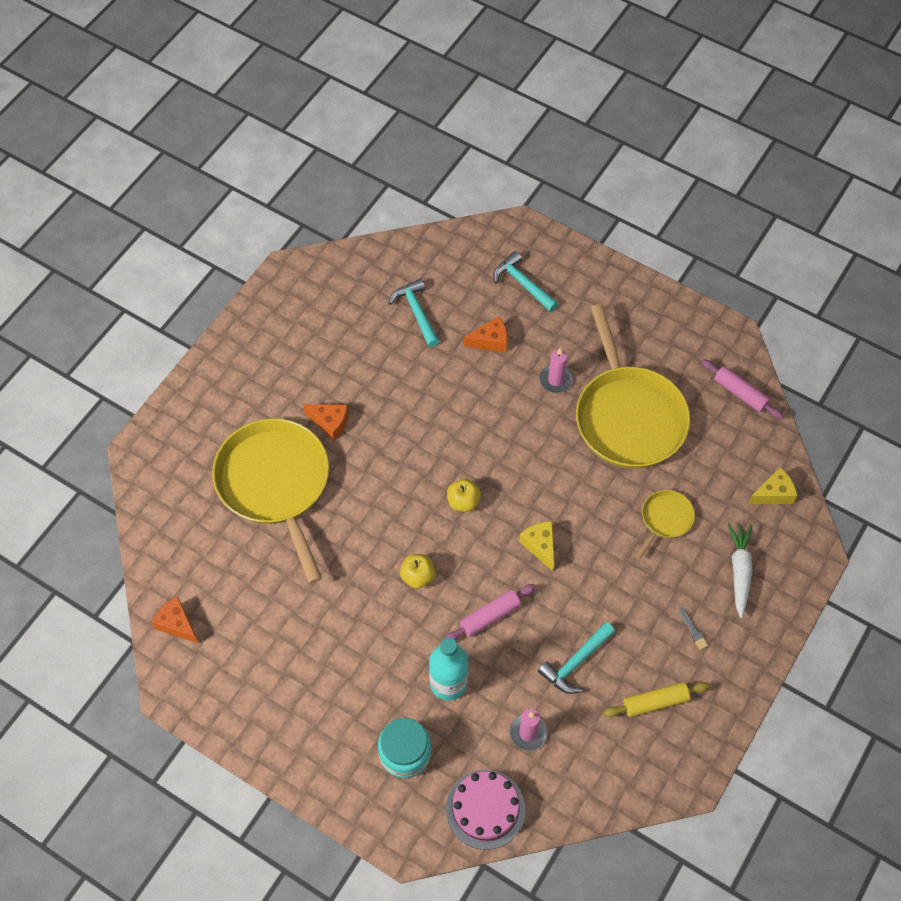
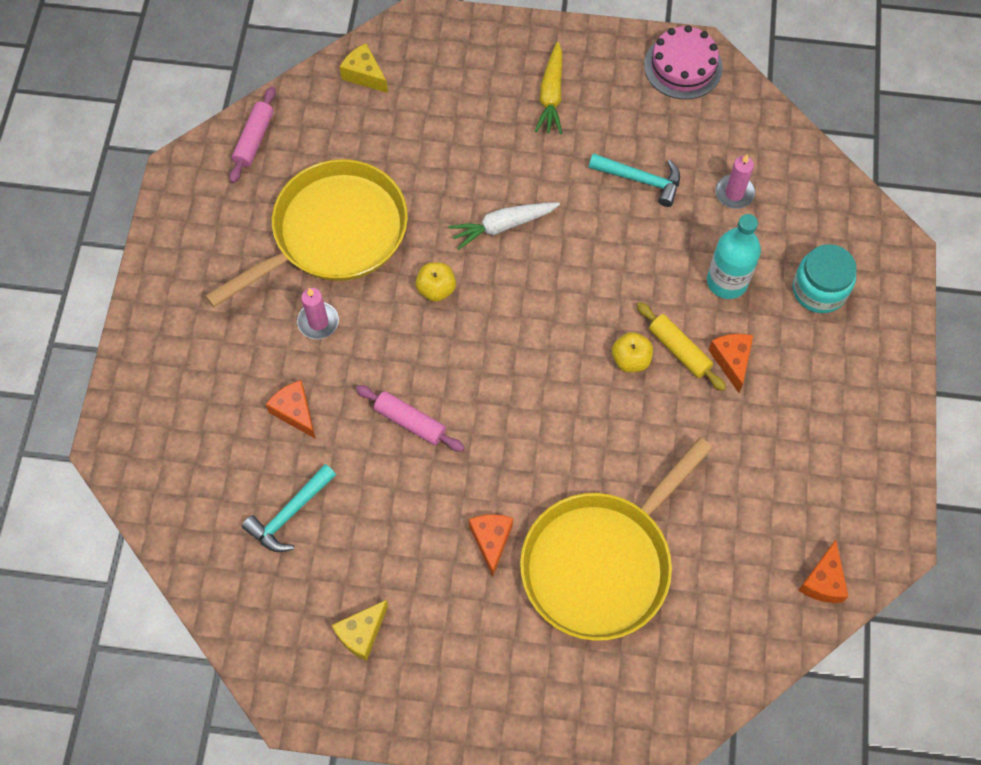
camera: 115 degrees left, 5 degrees up
pink rolling pin [445,584,536,640] -> pink rolling pin moved to [356,385,465,452]
pink cake [446,770,525,850] -> pink cake moved to [644,25,723,99]
yellow apple [447,479,481,512] -> yellow apple moved to [416,262,456,302]
turquoise hammer [493,251,558,312] -> none
yellow cheese [519,521,554,571] -> yellow cheese moved to [332,600,388,661]
yellow rolling pin [604,682,710,717] -> yellow rolling pin moved to [637,302,726,391]
yellow pan [635,490,695,559] -> none
grey brush [679,607,708,650] -> yellow carrot [535,42,562,134]
white carrot [728,523,753,618] -> white carrot moved to [448,203,560,250]
none -> orange cheese [708,334,753,393]

